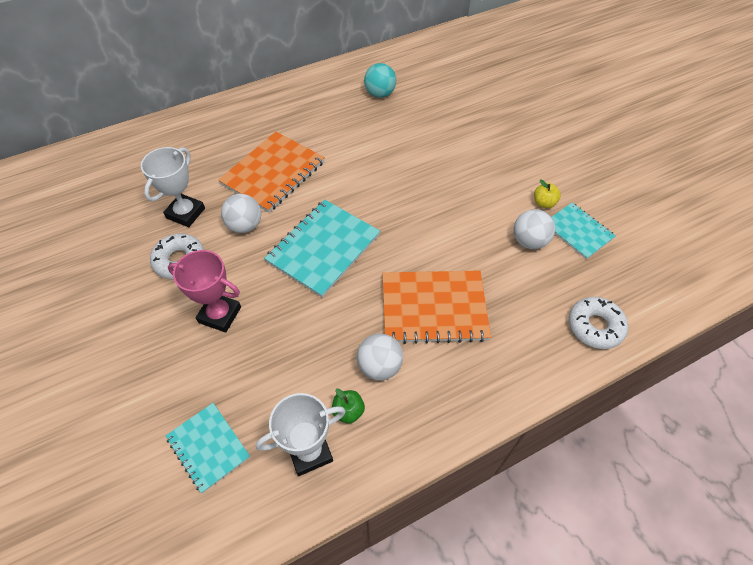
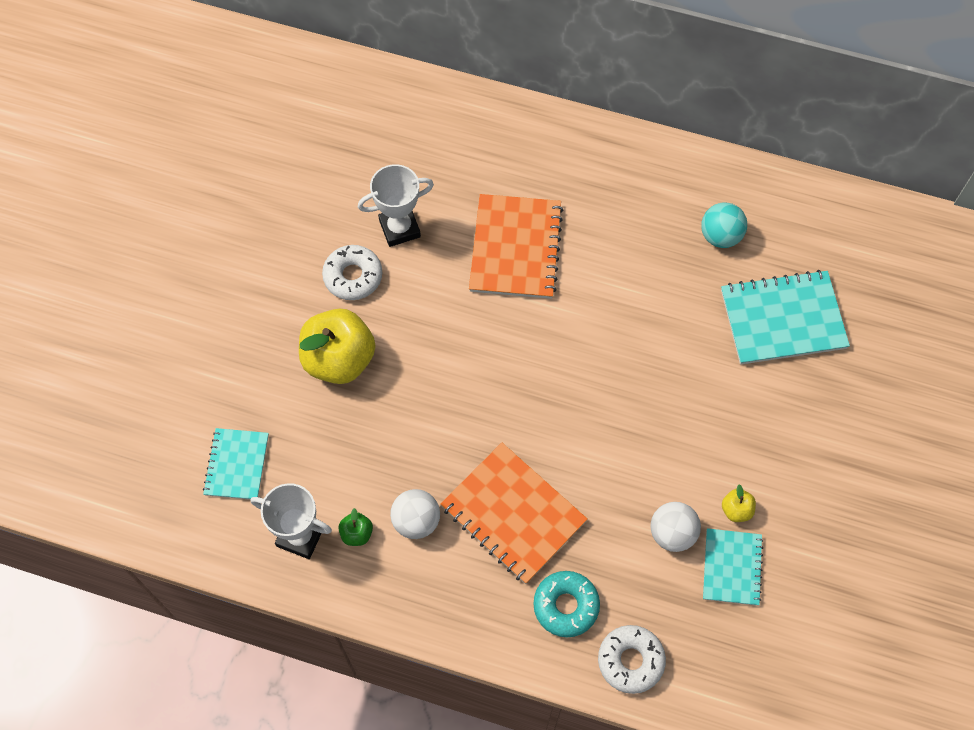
camera: 45 degrees right, 10 degrees up
pink trophy [168,250,241,332] -> yellow apple [299,309,375,384]
orange notebook [218,132,325,213] -> orange notebook turned 75 degrees counterclockwise [469,194,563,299]
white ball [221,194,261,233] -> none
turquoise notebook [264,199,380,297] -> turquoise notebook moved to [721,270,850,365]
none -> turquoise donut [533,571,600,637]

